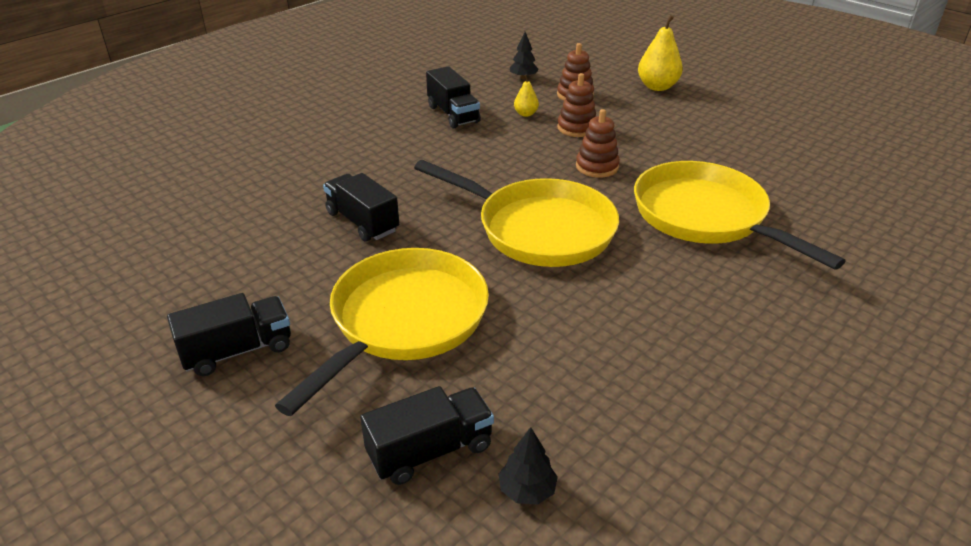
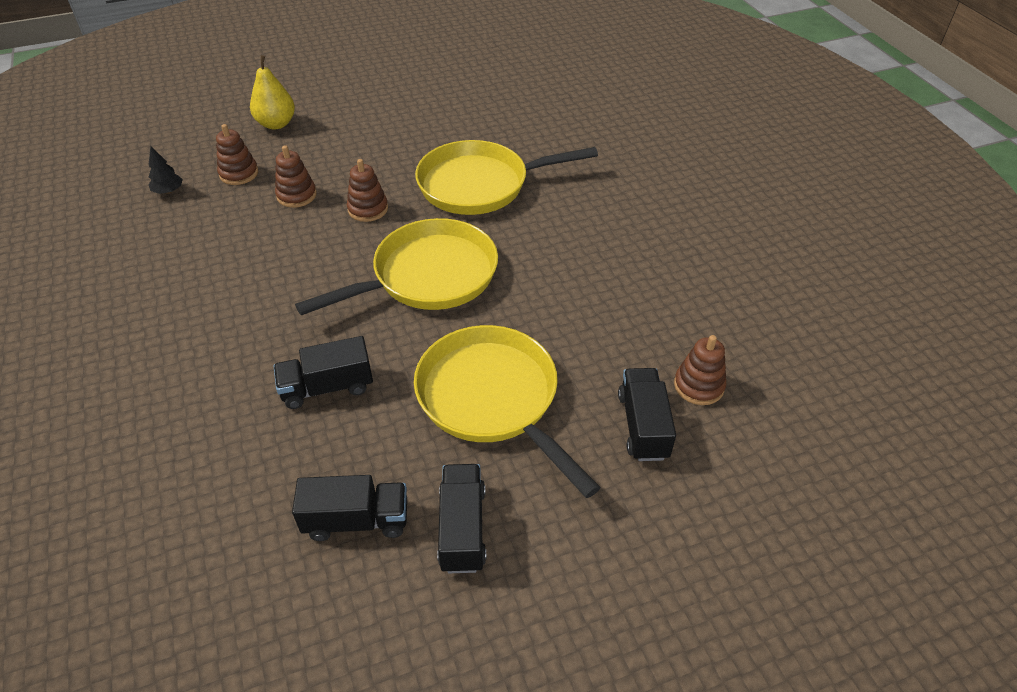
camera: 65 degrees left, 10 degrees up
black truck [426,66,481,129] -> black truck moved to [292,475,407,541]
black tree [499,427,558,504] -> brown stacking toy [674,335,726,405]
yellow pear [514,75,539,117] -> none

